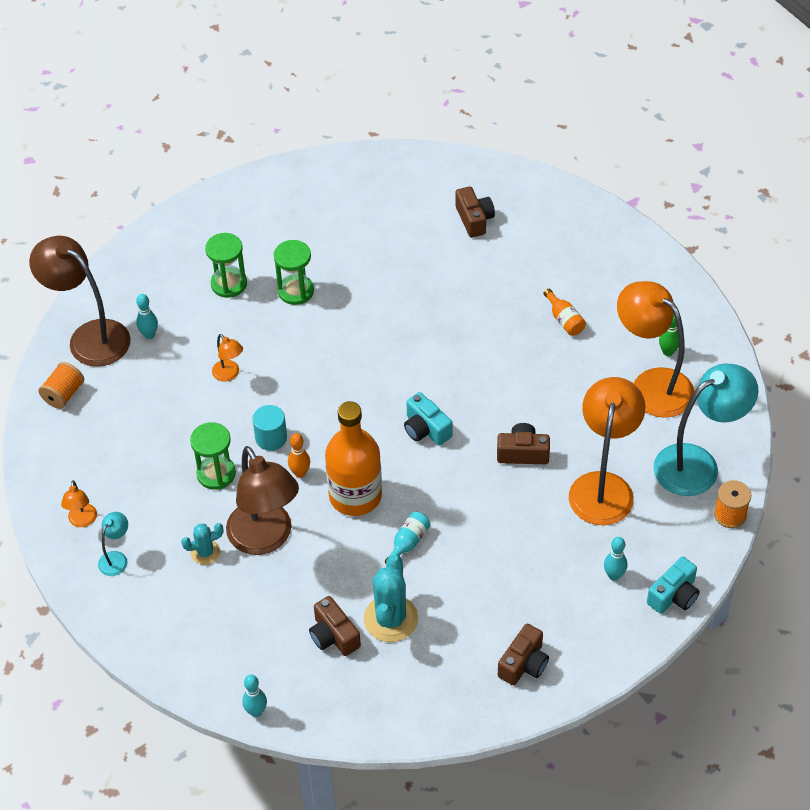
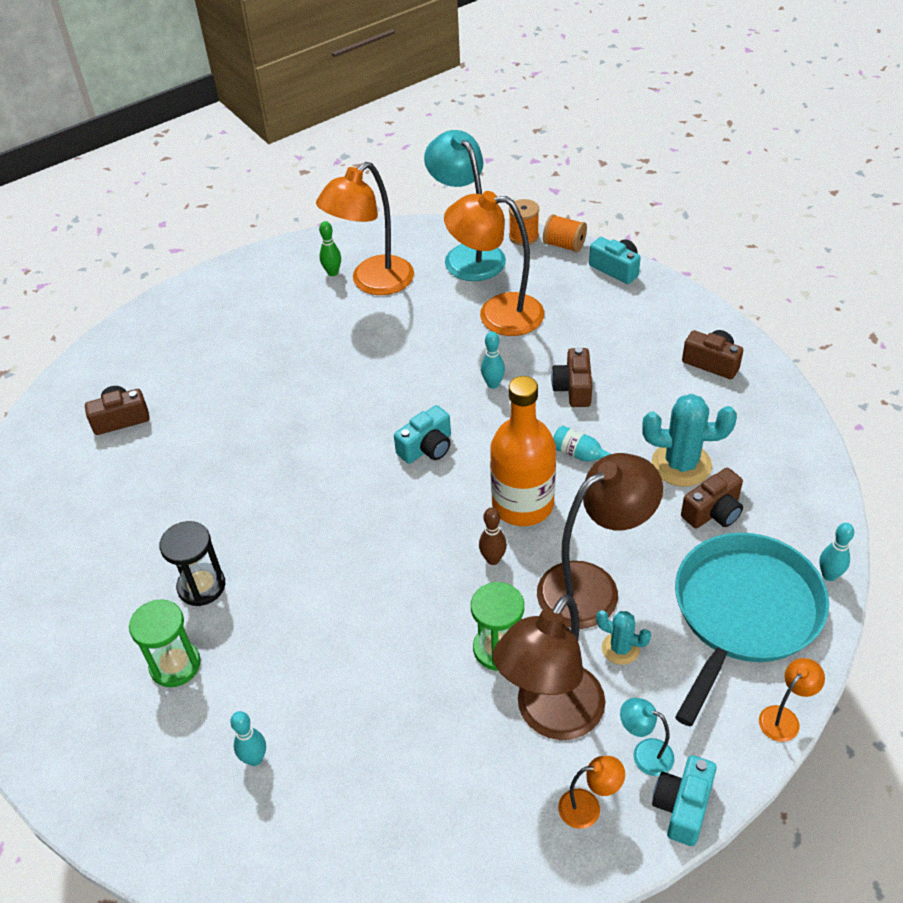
camera: 90 degrees left, 5 degrees down
brown lamp [29,236,131,367] -> brown lamp moved to [493,594,605,740]
orange spool [38,362,84,409] -> orange spool moved to [543,214,587,252]
turquoise cactus [181,523,224,565] -> turquoise cactus turned 45 degrees counterclockwise [596,610,651,665]
orange lamp [212,334,243,382] -> orange lamp moved to [759,658,825,742]
turquoise cylinder [253,405,287,451] -> none
green hourglass [274,240,314,305] -> black hourglass [159,521,225,606]
orange bowling pin [288,433,310,478] -> brown bowling pin [479,507,507,565]
brown camera [497,423,550,464] -> brown camera moved to [551,347,592,407]
orange bottle [543,289,586,336] -> none
turquoise bowling pin [604,537,627,581] -> turquoise bowling pin moved to [481,332,505,389]
none -> turquoise camera [652,755,717,846]
none -> turquoise pan [675,533,829,726]

